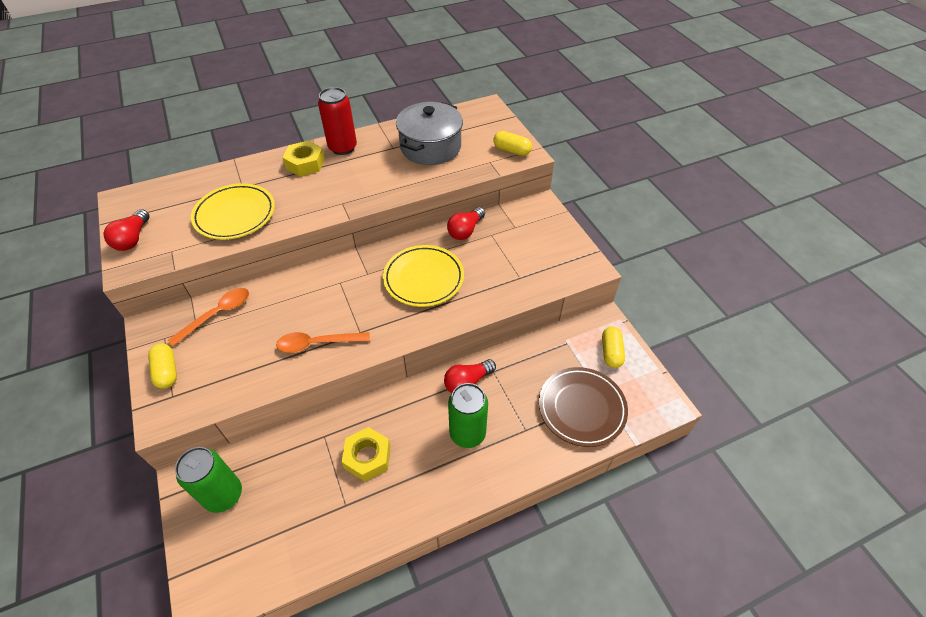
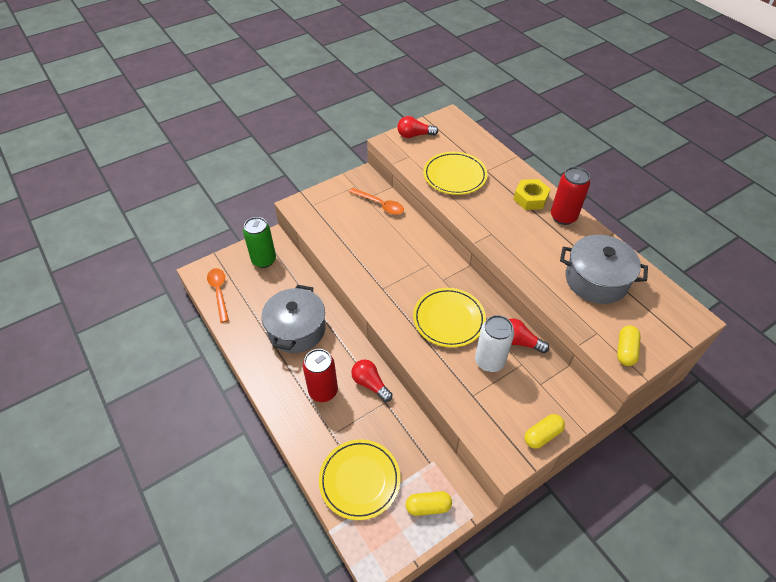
camera: 80 degrees right, 0 degrees up
yellow capsule [148,343,177,389] -> yellow capsule moved to [525,414,565,449]
orange spoon [276,332,370,353] -> orange spoon moved to [207,268,229,323]
yellow nut [342,427,390,482] -> grey pot [261,285,326,353]
green can [448,383,488,448] -> red can [303,349,338,402]
brown plate [539,367,628,447] -> yellow plate [319,440,400,520]
none -> white can [475,315,514,372]

